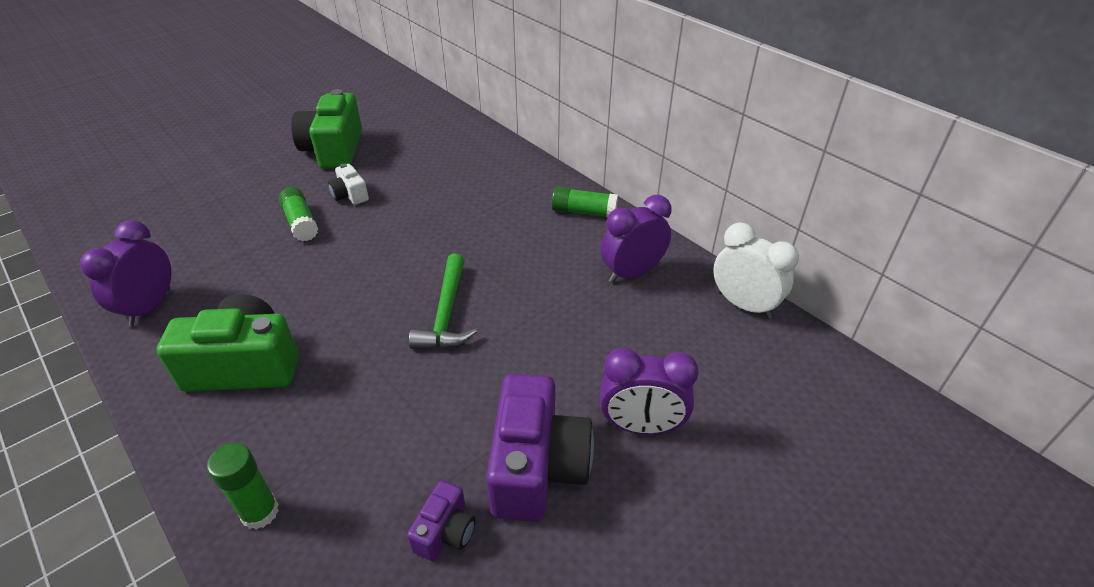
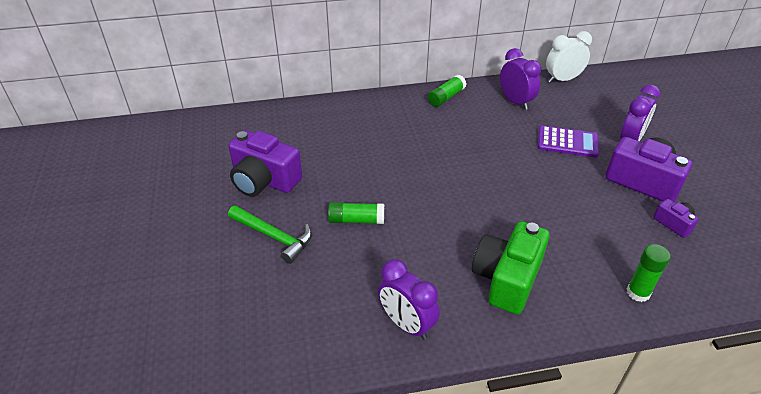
camera: 60 degrees left, 0 degrees up
green camera [291,89,362,169] -> purple camera [228,130,302,197]
white camera [328,163,369,205] -> none
green hammer [409,254,477,349] -> green hammer moved to [228,205,312,264]
purple clock [601,195,672,283] -> purple clock turned 150 degrees clockwise [500,48,541,110]
none -> purple calculator [538,126,599,158]

